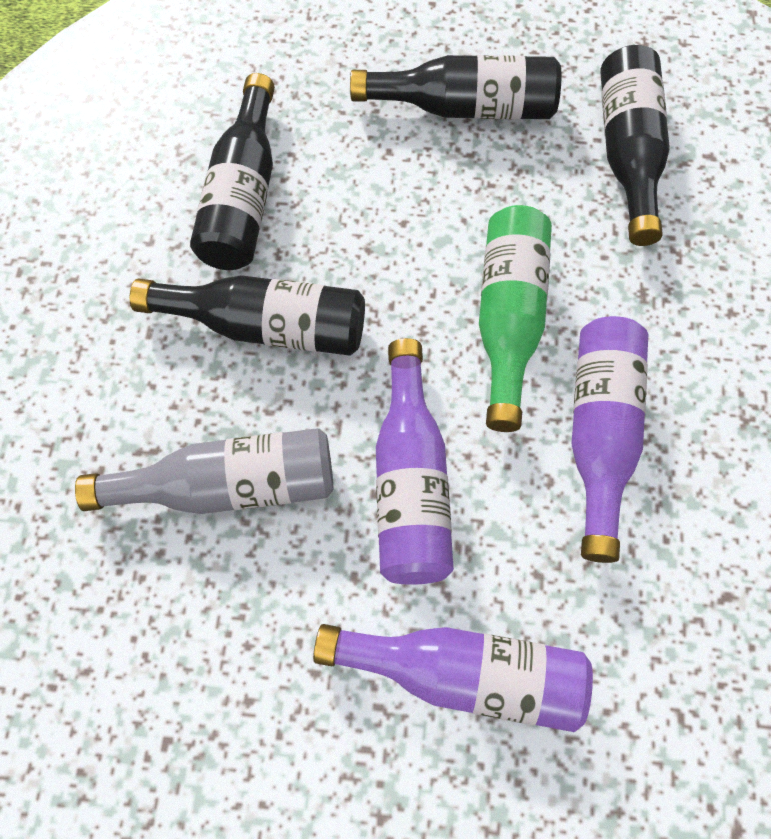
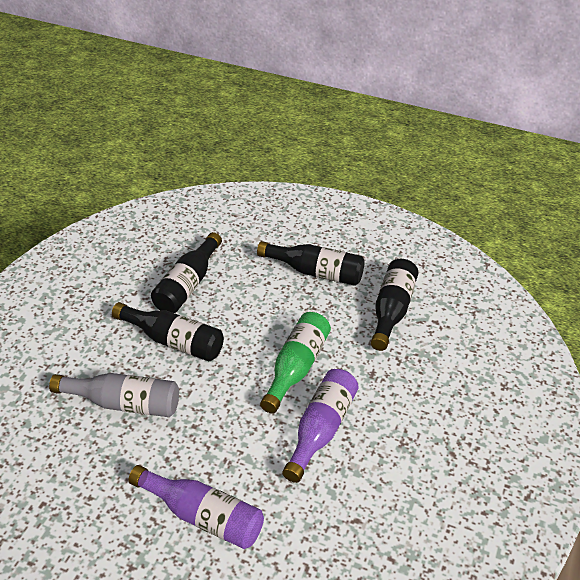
camera: 15 degrees right, 25 degrees down
purple bottle [376,338,454,585] -> none

